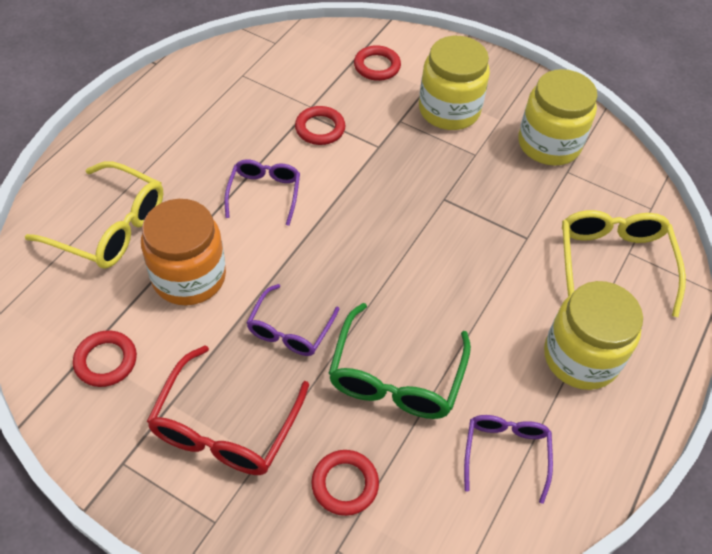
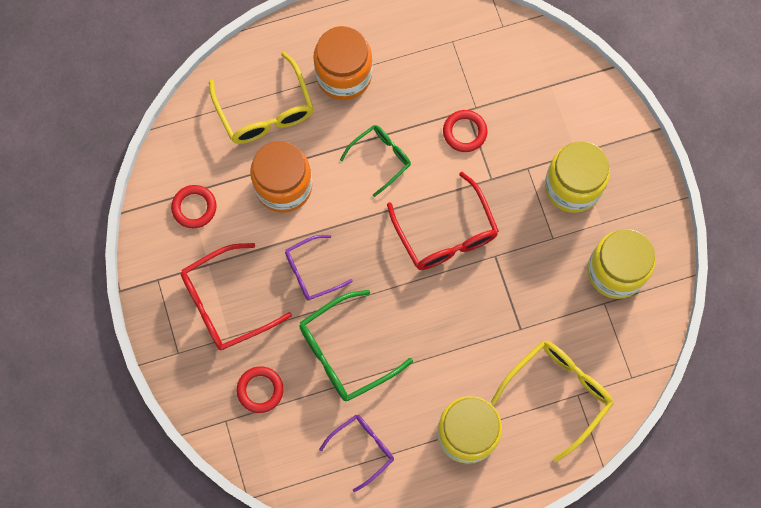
camera: 45 degrees right, 20 degrees up
purple glasses [224,160,300,226] -> green glasses [340,125,411,197]
red ring [354,45,401,81] -> none
none -> orange jar [313,26,372,100]
none -> red glasses [387,172,499,270]

